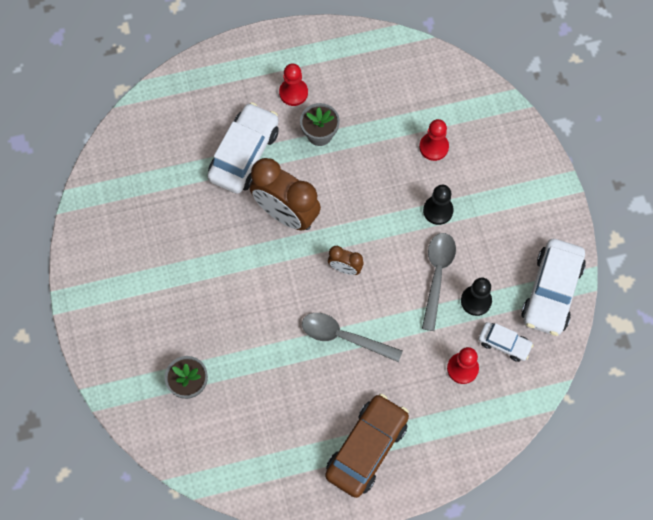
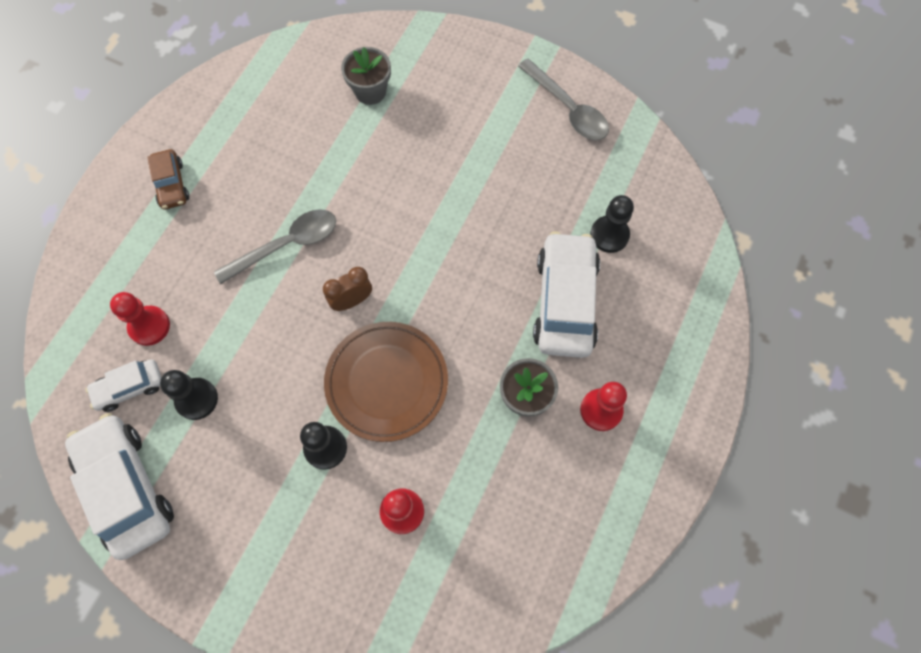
camera: 130 degrees right, 0 degrees up
white car [207,102,279,194] -> white car turned 150 degrees counterclockwise [533,231,600,358]
brown clock [250,158,321,231] -> none
brown car [325,394,409,498] -> brown car [147,149,189,210], size x0.53
grey spoon [422,233,456,331] -> grey spoon moved to [518,59,609,140]
none -> brown plate [324,322,448,442]
none -> black pawn [590,195,634,253]

